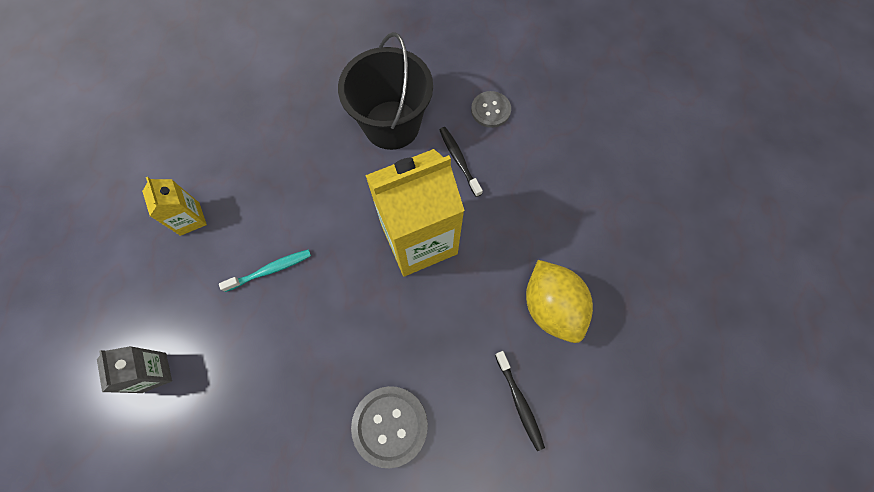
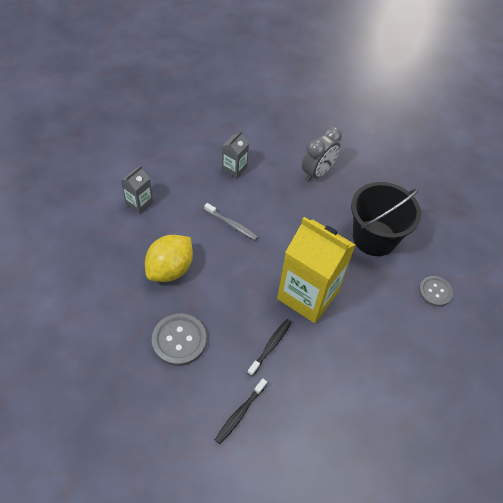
camera: 55 degrees right, 15 degrees down
yellow carton [142,177,207,236] -> grey carton [222,131,249,179]
turquoise toothbrush [219,249,311,292] -> grey toothbrush [204,203,258,240]
black toothbrush [440,127,483,197] -> black toothbrush moved to [248,319,292,377]
yellow lemon [526,260,593,343] -> yellow lemon moved to [145,235,193,282]
none -> grey clock [302,126,342,182]

